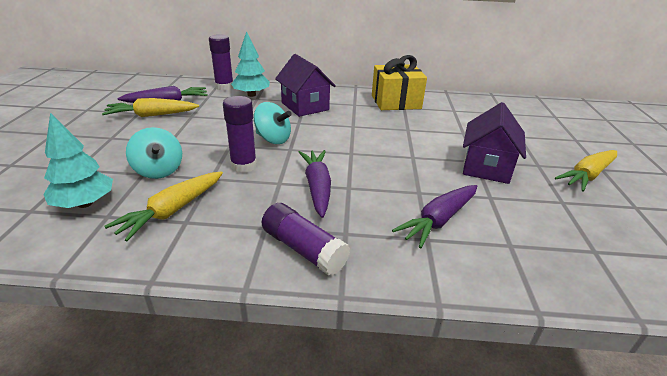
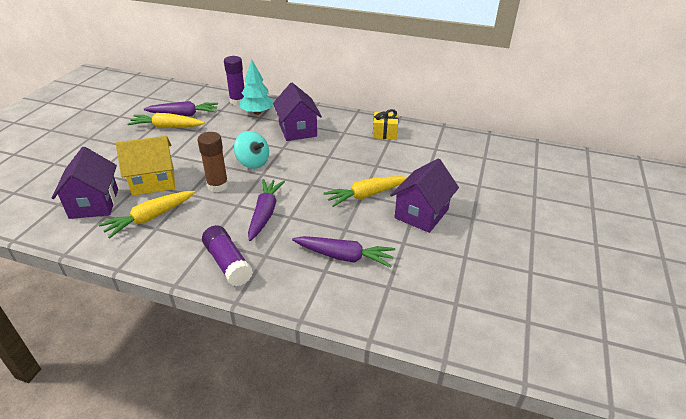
camera: 15 degrees right, 5 degrees up
turquoise tree [43,113,113,208] -> purple house [52,147,118,219]
turquoise spinning top [126,127,182,179] -> yellow house [116,136,175,196]
purple glue stick [223,96,257,173] -> brown glue stick [198,132,229,192]
yellow gift [372,55,427,110] -> yellow gift [373,109,398,140], size x0.59
purple carrot [392,185,477,248] -> purple carrot turned 135 degrees counterclockwise [292,236,395,268]
yellow carrot [555,150,617,192] -> yellow carrot moved to [324,176,407,207]

